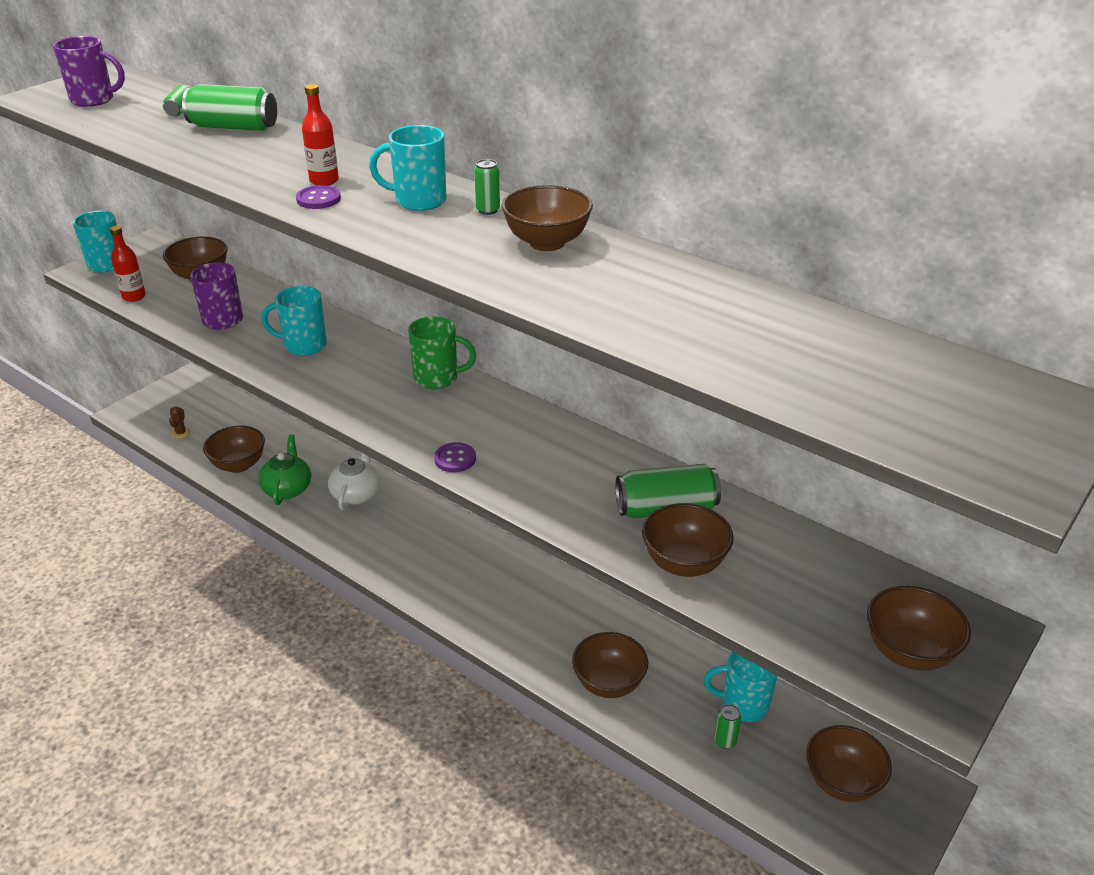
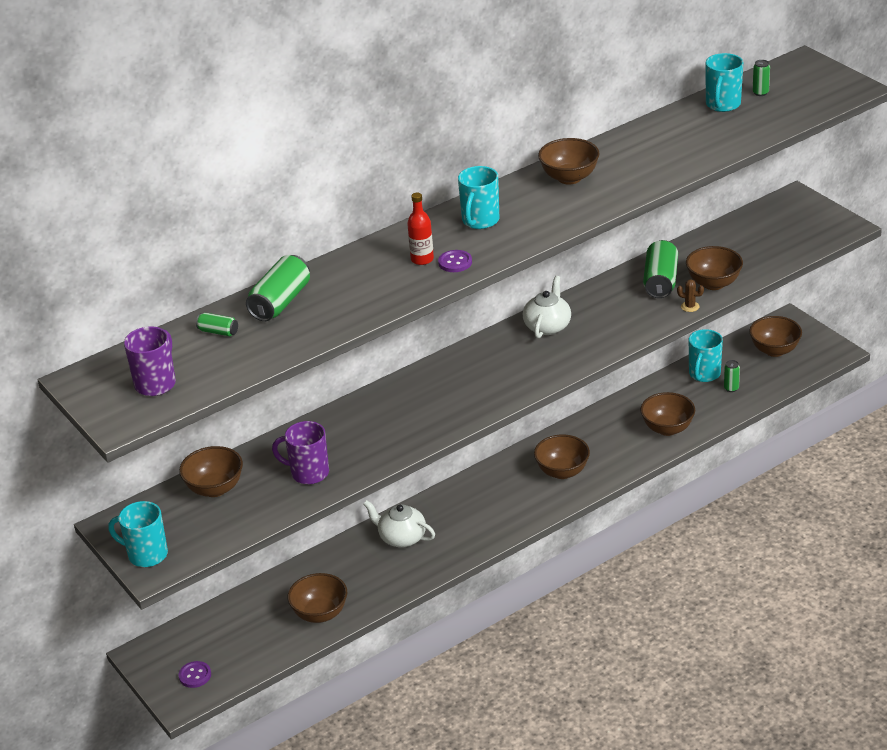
camera: 70 degrees left, 0 degrees up
red bottle [110,226,146,302] -> none
brown cactus [169,406,191,439] -> brown cactus moved to [677,279,704,312]
green teapot [258,434,311,505] -> none
turquoise mug [261,286,327,356] -> turquoise mug moved to [706,53,743,112]
green mug [408,316,476,389] -> none
purple button [434,442,476,472] -> purple button moved to [179,661,211,688]
green can [474,159,500,215] -> green can moved to [753,60,770,96]
brown bowl [867,586,971,670] -> brown bowl moved to [534,435,590,479]
none -> white teapot [523,276,571,338]

